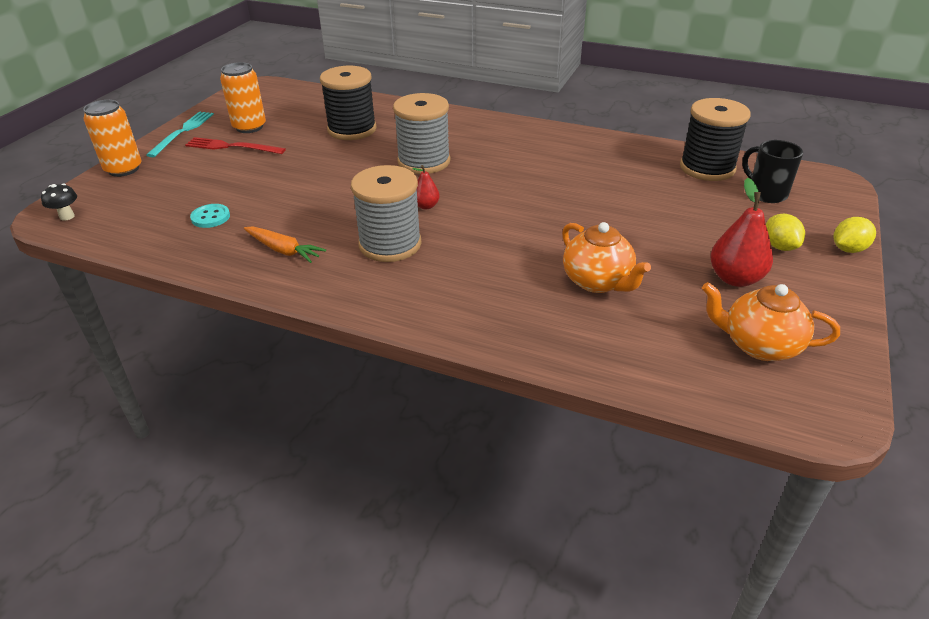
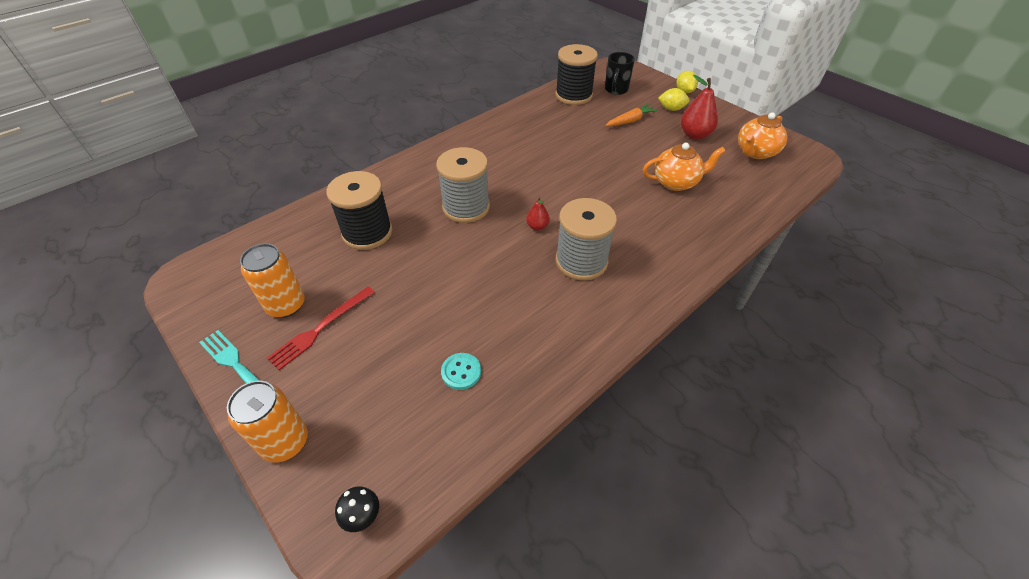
camera: 65 degrees left, 10 degrees up
orange carrot [244,226,326,263] -> orange carrot moved to [605,104,658,126]
black mug [742,140,803,203] -> black mug turned 60 degrees counterclockwise [605,52,635,95]

